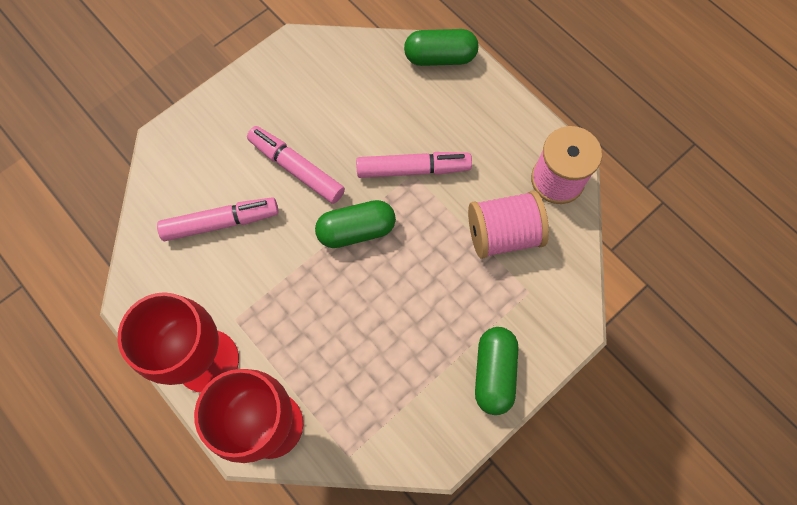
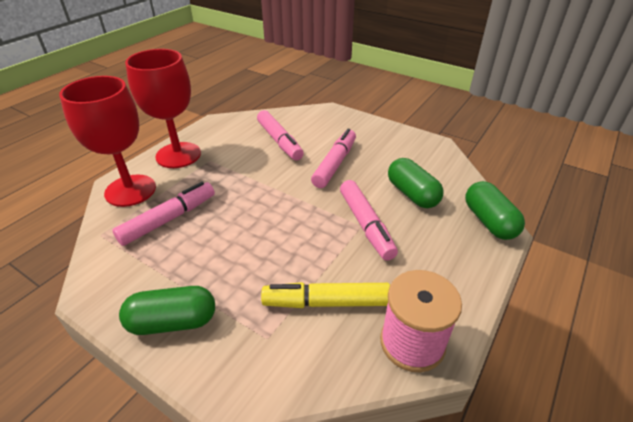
camera: 75 degrees right, 30 degrees down
green capsule [315,200,396,248] -> green capsule moved to [388,158,444,208]
pink spool [468,191,549,259] -> yellow marker [261,282,390,308]
none -> pink marker [113,182,215,246]

